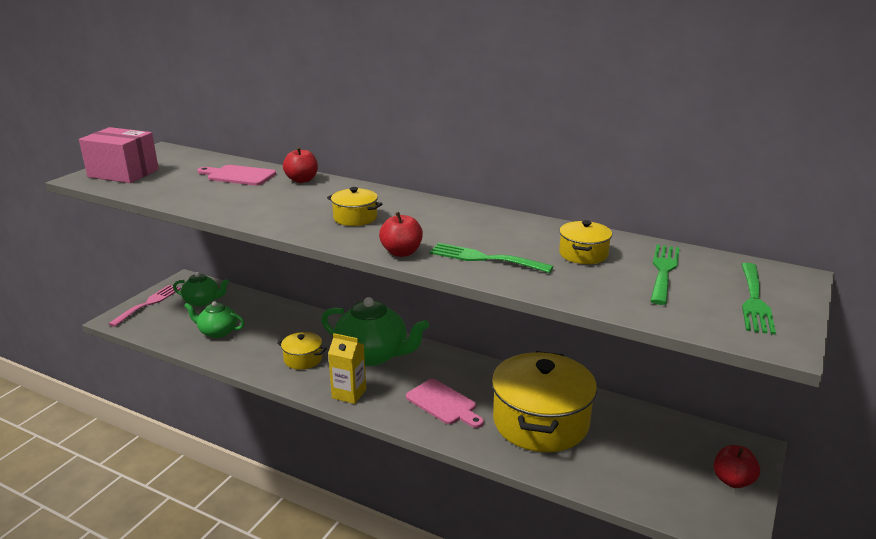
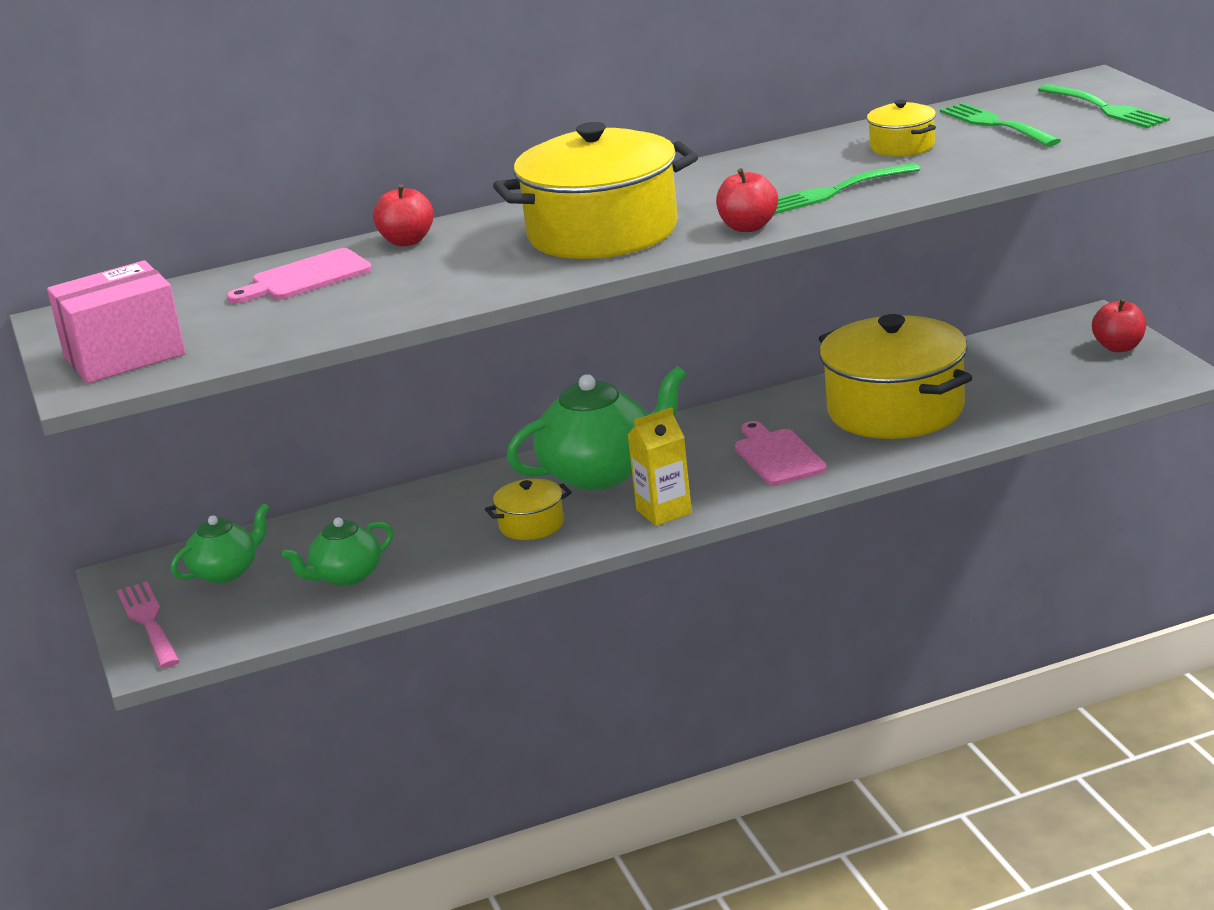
camera: 45 degrees left, 0 degrees up
yellow pot [327,187,382,226] -> yellow pot [493,122,698,259], size x2.22
pink cutting board [406,379,484,428] -> pink cutting board turned 105 degrees counterclockwise [735,421,827,486]

